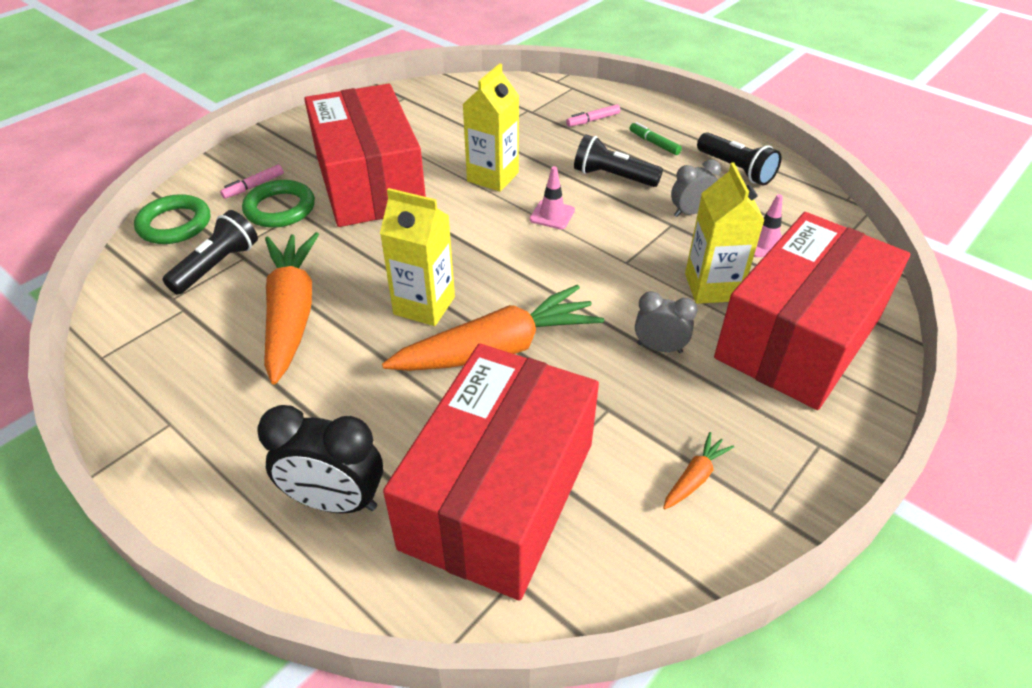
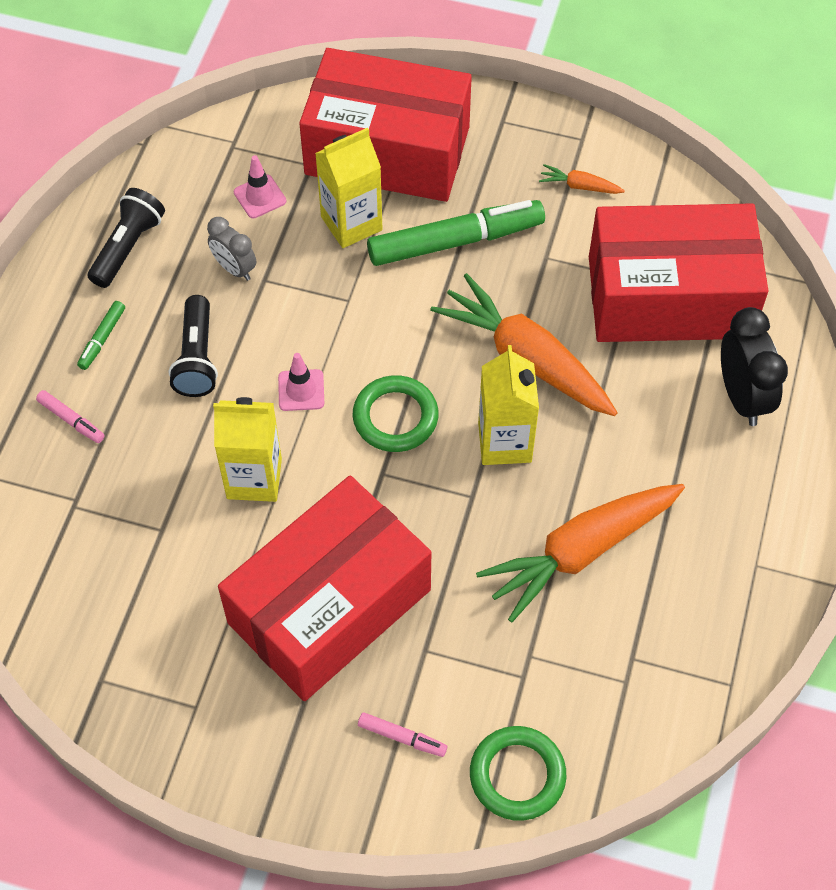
camera: 115 degrees left, 15 degrees up
black flashlight [163,210,258,295] -> none
green ring [242,180,315,228] -> green ring moved to [353,375,439,452]
grey clock [635,291,698,353] -> green marker [367,200,545,266]

